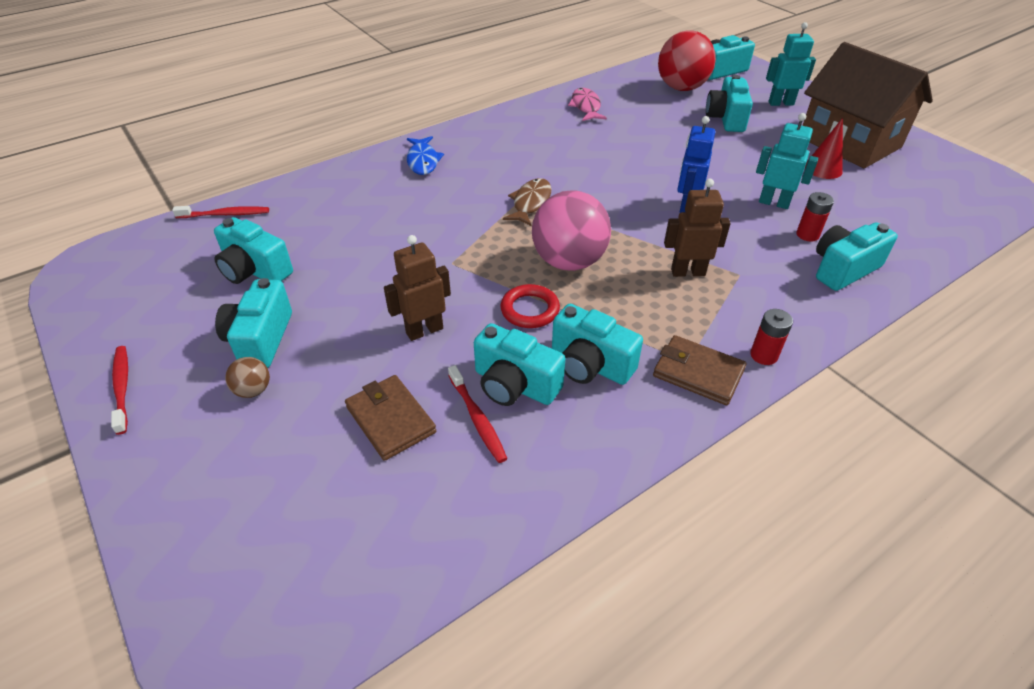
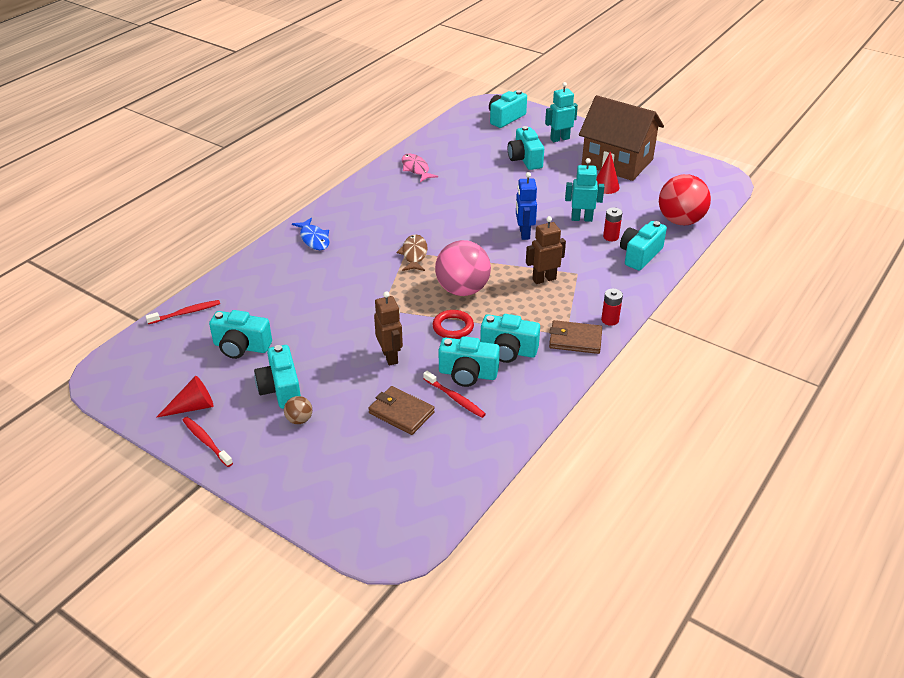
camera: 20 degrees left, 5 degrees down
brown robot [384,235,451,341] -> brown robot turned 120 degrees clockwise [374,291,403,366]
red ball [658,30,716,91] -> red ball moved to [659,174,711,225]
none -> red cone [156,376,214,418]

